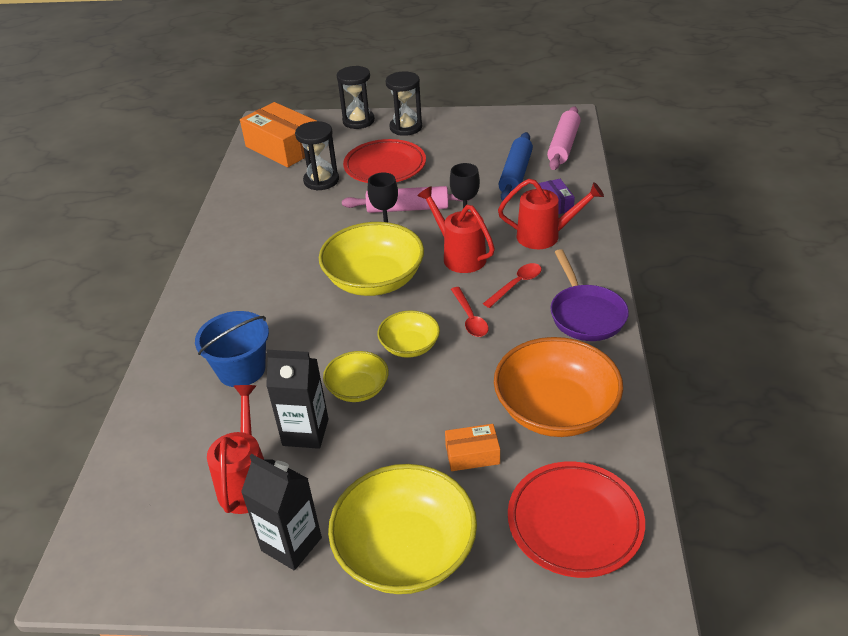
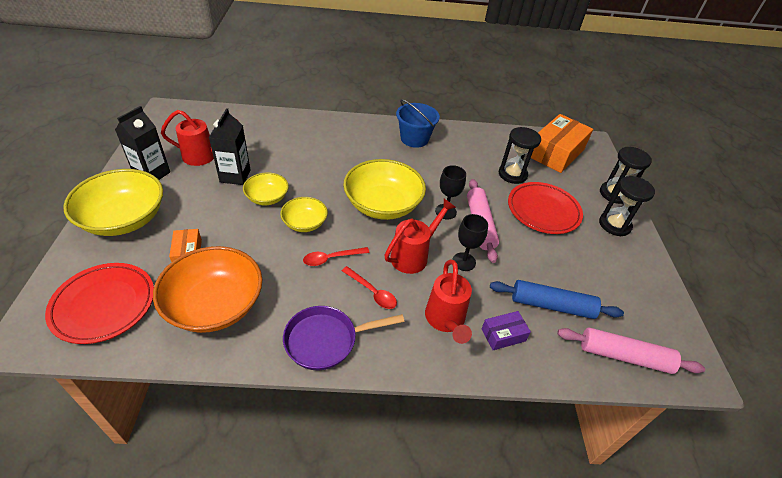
camera: 80 degrees right, 5 degrees up
blue bucket [195,311,269,387] -> blue bucket moved to [396,99,440,148]

